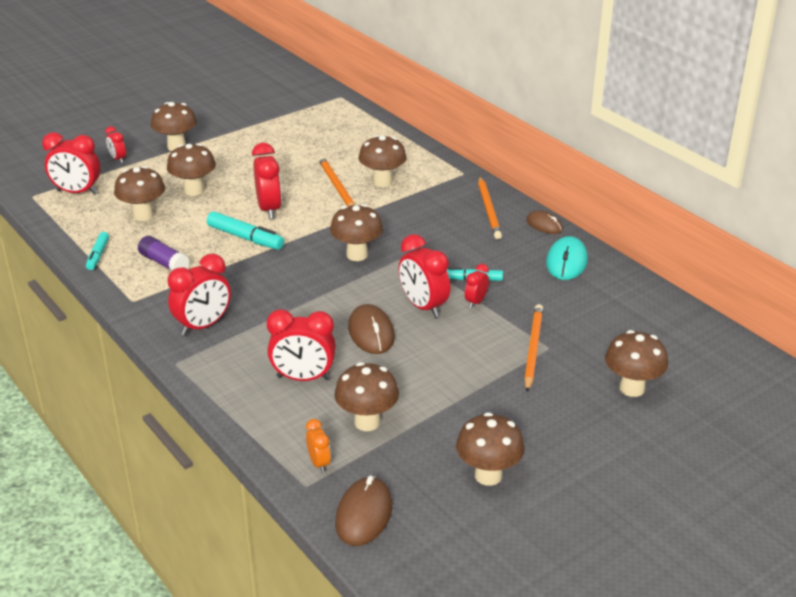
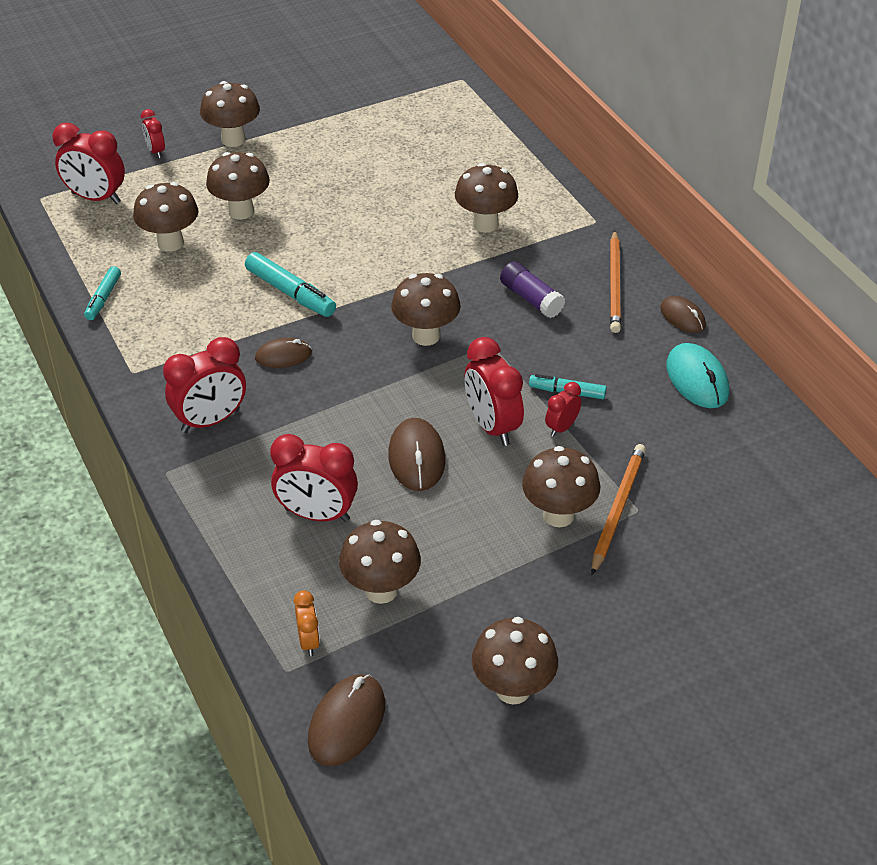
camera: 10 degrees right, 10 degrees up
purple glue stick [138,236,190,271] -> purple glue stick moved to [500,261,565,318]
red clock [252,143,282,219] -> none
orange pencil [318,156,355,206] -> none
turquoise mouse [546,236,588,280] -> turquoise mouse turned 45 degrees counterclockwise [666,343,729,408]
brown mushroom [605,330,668,397] -> brown mushroom moved to [522,446,601,527]
none -> brown mouse [255,338,312,368]

